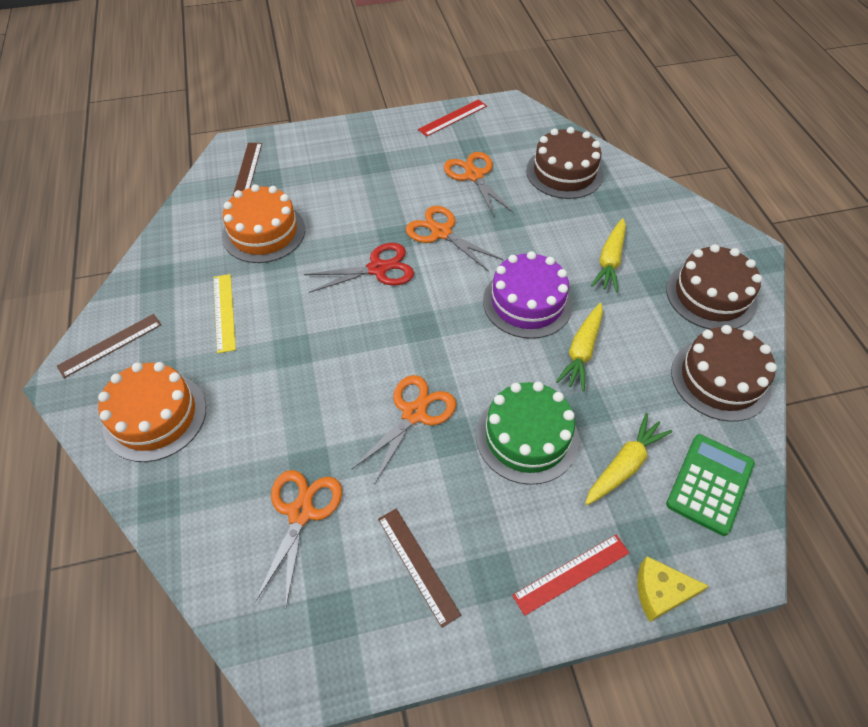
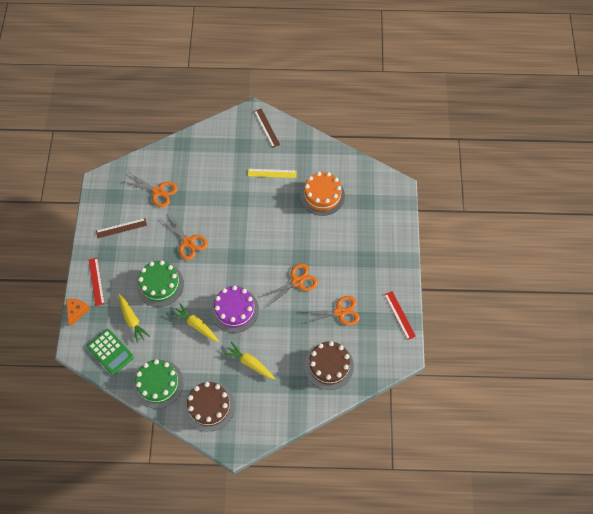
camera: 105 degrees right, 10 degrees up
orange cake [98,362,206,462] -> none
brown ruler [233,143,262,196] -> none
red scissors [304,243,414,293] -> none
yellow cheese [637,556,709,622] -> orange cheese [66,299,90,326]
brown cake [671,325,777,422] -> green cake [134,359,184,409]

